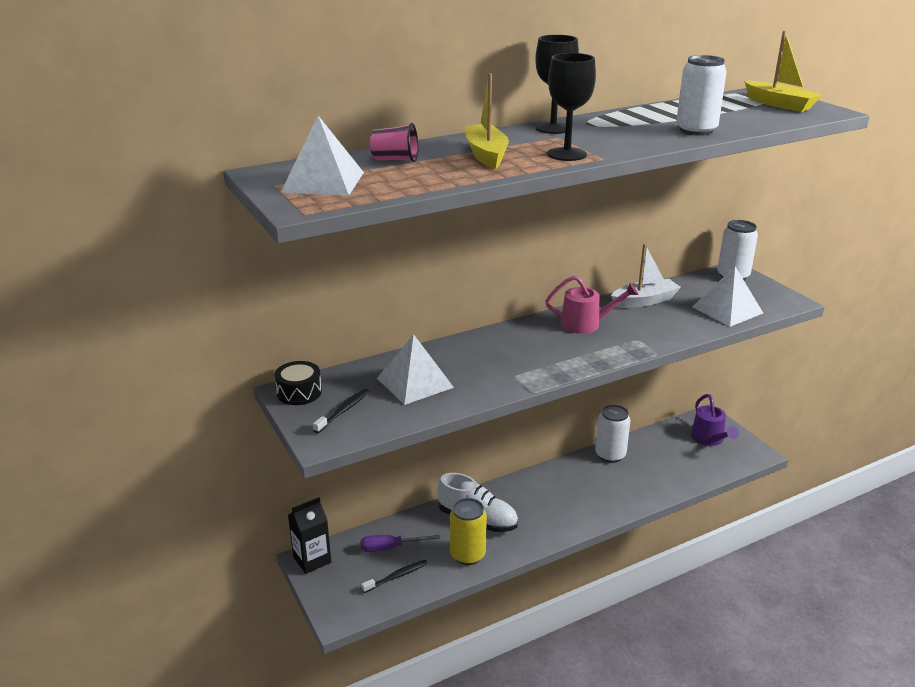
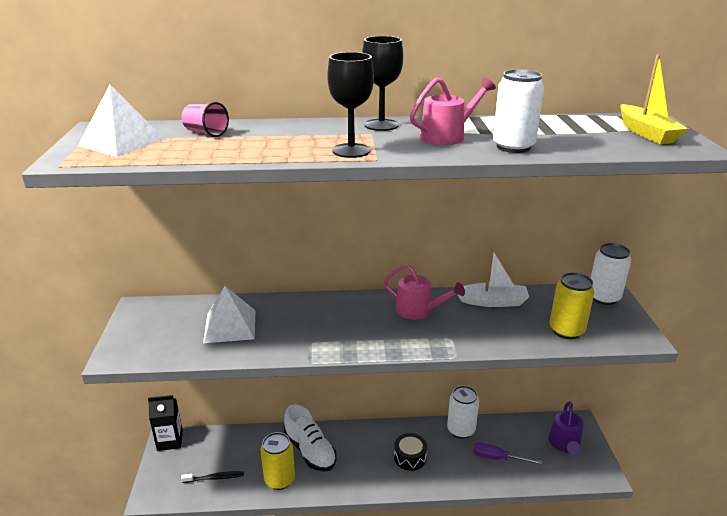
camera: 25 degrees right, 0 degrees up
black drum [274,361,322,405] -> black drum moved to [394,433,427,471]
black toothbrush [313,389,369,433] -> none
purple screwdriver [360,535,440,552] -> purple screwdriver moved to [473,443,542,465]
yellow boat [465,73,509,169] -> none
white pyramid [692,266,763,327] -> yellow can [549,272,594,339]
none -> pink watering can [410,77,496,145]

